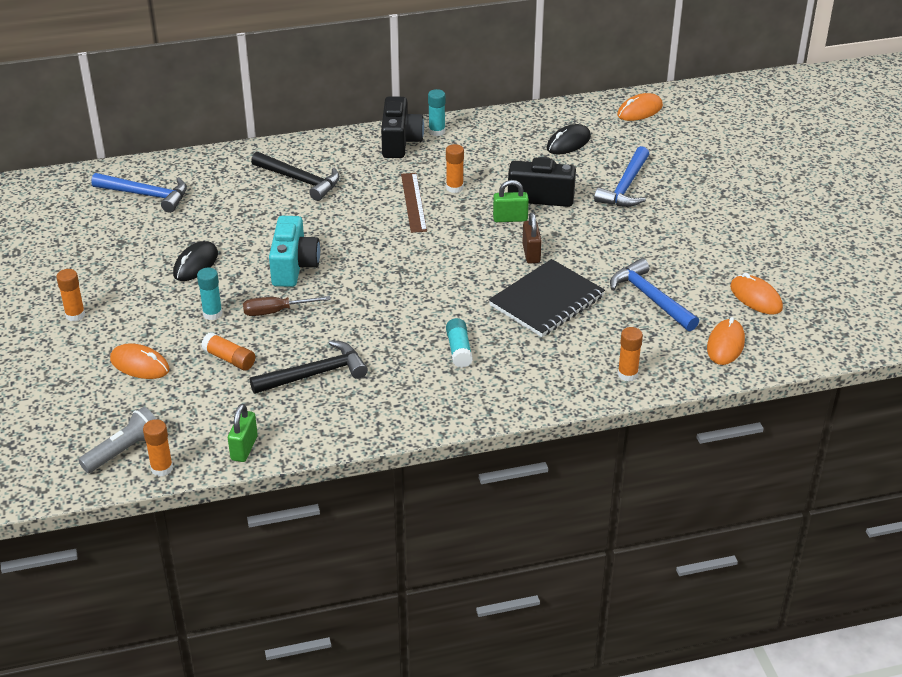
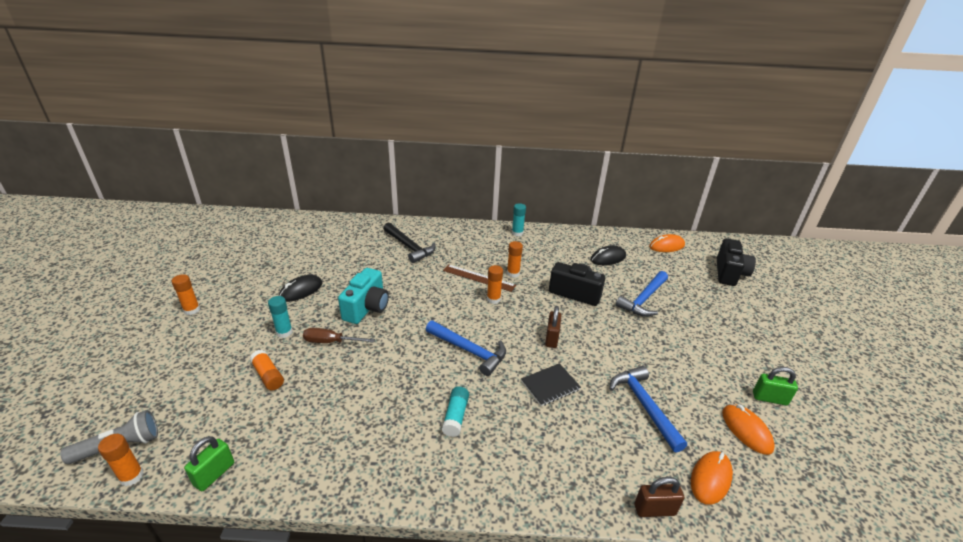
camera: 15 degrees right, 5 degrees down
blue hammer [91,173,187,213] -> blue hammer moved to [426,320,506,376]
orange mouse [110,343,170,379] -> none
black hammer [250,340,368,394] -> none
black camera [381,96,424,158] -> black camera moved to [717,238,756,286]
brown ruler [401,173,427,233] -> brown ruler turned 75 degrees counterclockwise [443,264,516,292]
black notebook [489,259,605,337] -> black notebook [521,363,581,406], size x0.58
green padlock [493,180,529,222] -> green padlock moved to [753,367,798,406]
orange glue stick [618,327,643,382] -> orange glue stick moved to [487,265,503,304]
none -> brown padlock [634,477,685,517]

